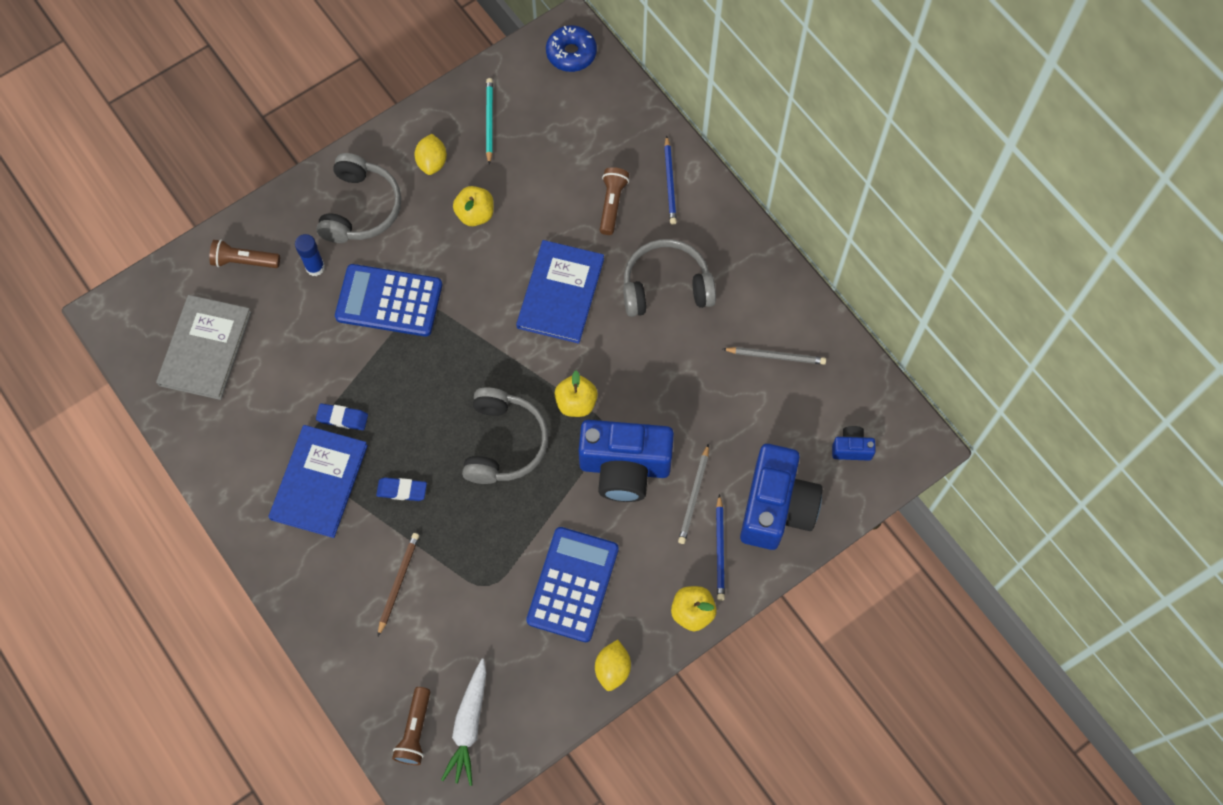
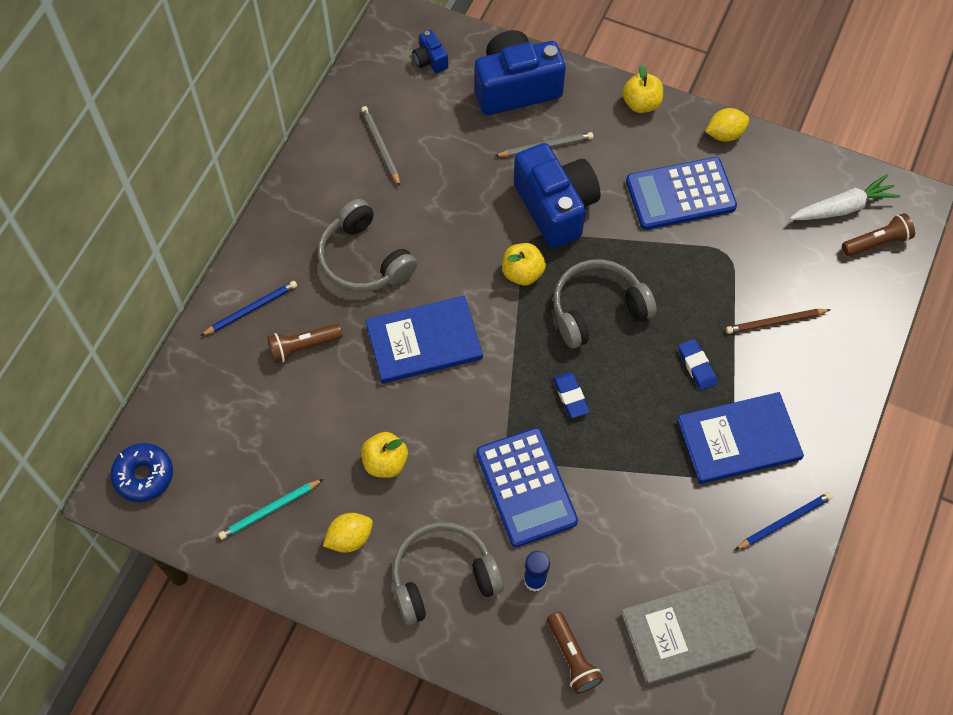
camera: 120 degrees left, 5 degrees down
blue eraser [316,403,368,430] -> blue eraser moved to [553,372,589,418]
blue pencil [716,494,725,601] -> blue pencil moved to [735,492,833,550]

